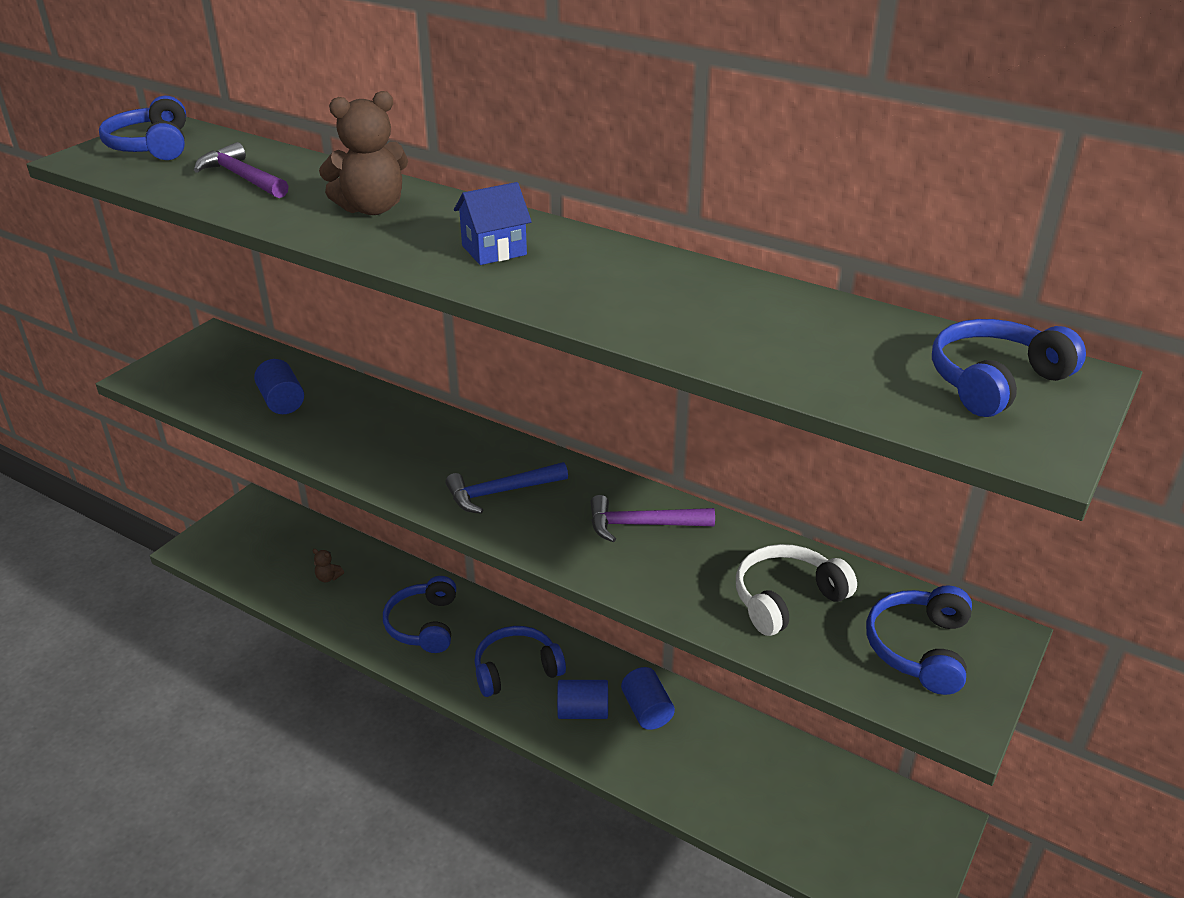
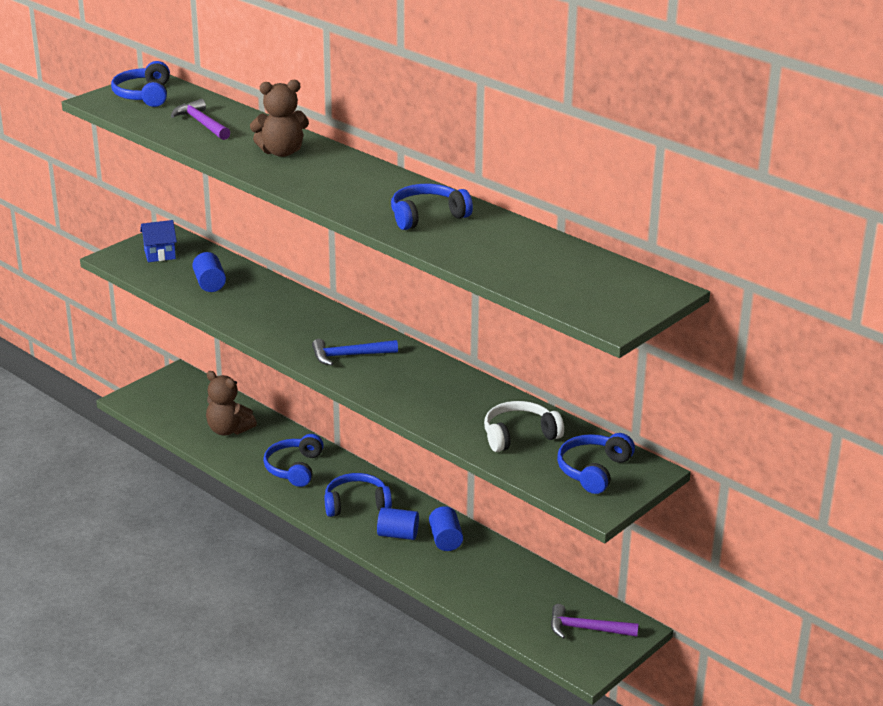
camera: 10 degrees right, 5 degrees down
brown teddy bear [312,549,344,582] -> brown teddy bear [206,371,257,436], size x2.24
blue house [454,182,532,265] -> blue house moved to [140,220,177,262]
purple hammer [590,495,715,542] -> purple hammer moved to [551,604,639,639]
blue headphones [932,319,1086,417] -> blue headphones moved to [391,184,473,230]

